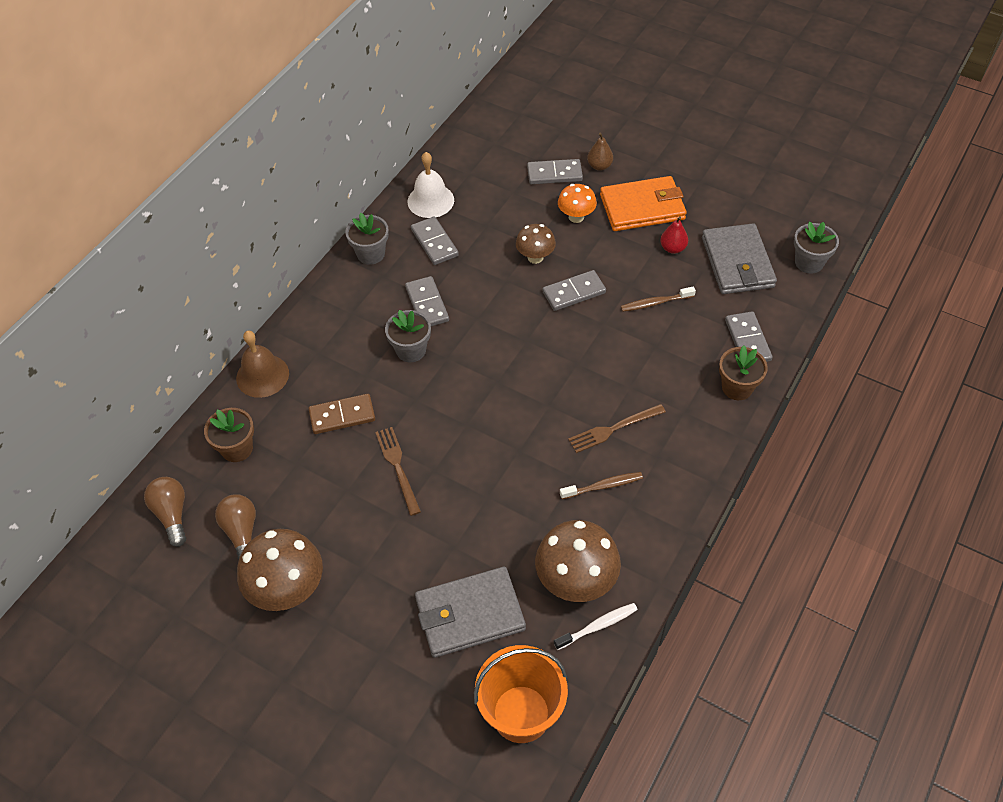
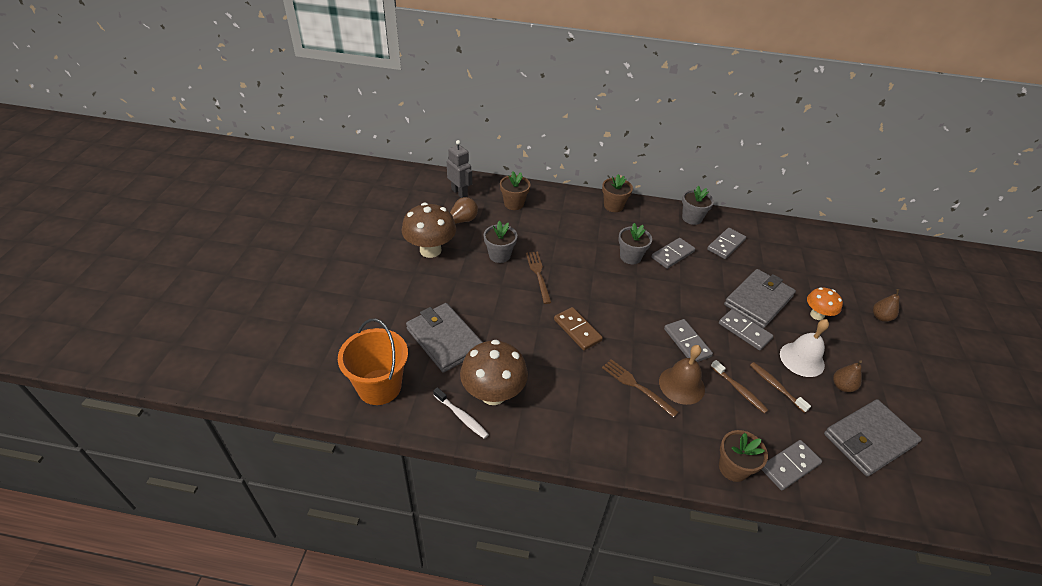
camera: 65 degrees right, 10 degrees down
brown light bulb [144,477,186,547] -> grey robot [447,140,472,198]
brown bell [236,331,289,398] -> brown bell moved to [659,345,705,405]
brown domino [309,394,375,434] -> brown domino moved to [554,307,603,350]
brown fork [375,427,421,516] -> brown fork turned 60 degrees counterclockwise [526,252,552,304]
white bell [407,152,454,218] -> white bell moved to [780,319,829,377]
brown mushroom [516,224,556,264] -> grey wallet [724,269,796,328]
grey domino [527,159,583,184] -> grey domino moved to [664,319,713,362]
brown toothbrush [560,472,643,499] -> brown toothbrush moved to [711,360,768,414]
orange wallet [600,176,687,231] -> none
red pear [660,216,688,254] -> brown pear [833,360,862,392]
grey flower pot [794,222,839,274] -> grey flower pot moved to [484,221,517,263]
none -> brown flower pot [602,174,633,212]

